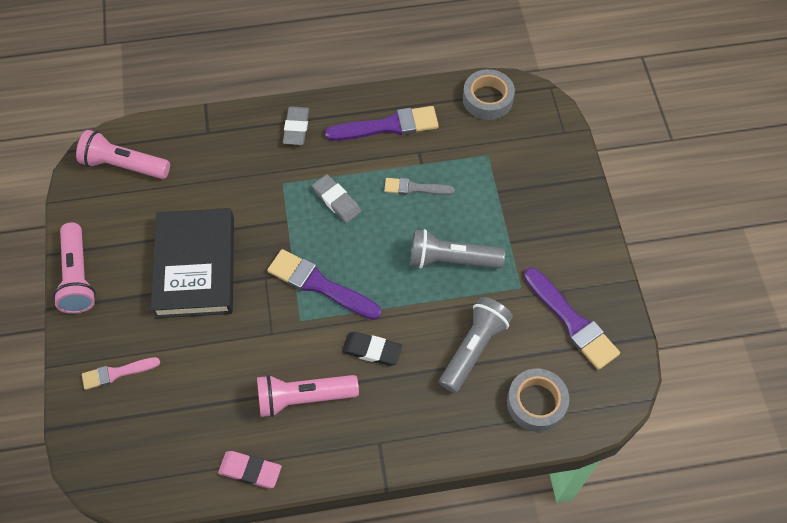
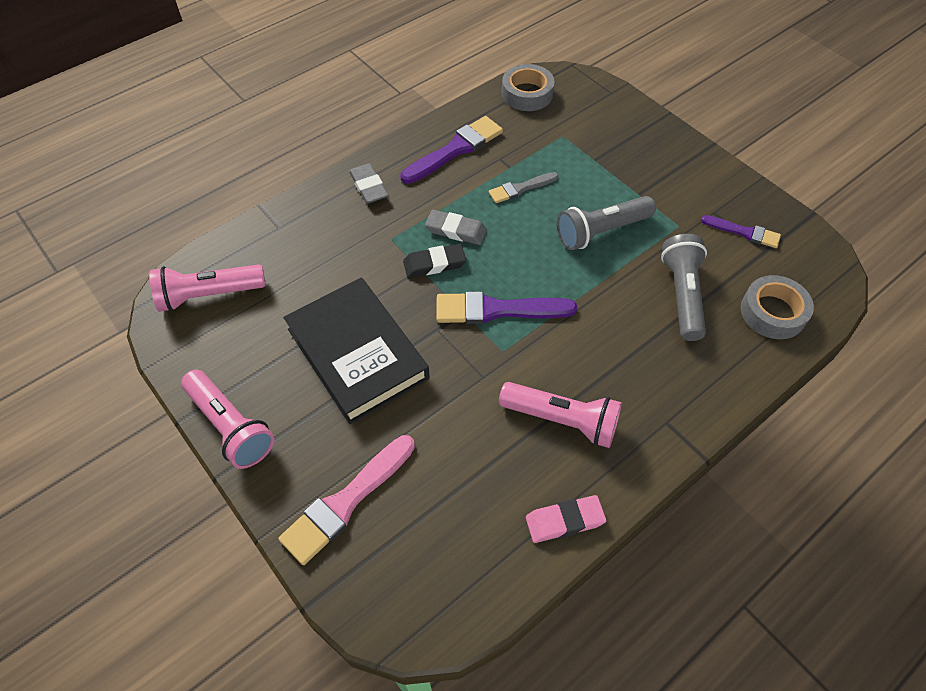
camera: 30 degrees left, 5 degrees down
pink brush [82,357,160,390] -> pink brush [278,435,415,565], size x1.68
pink flashlight [257,375,359,417] -> pink flashlight turned 120 degrees counterclockwise [499,382,622,448]
black eraser [342,332,402,366] -> black eraser moved to [403,244,466,278]
purple brush [524,267,620,370] -> purple brush [701,215,781,248], size x0.60

